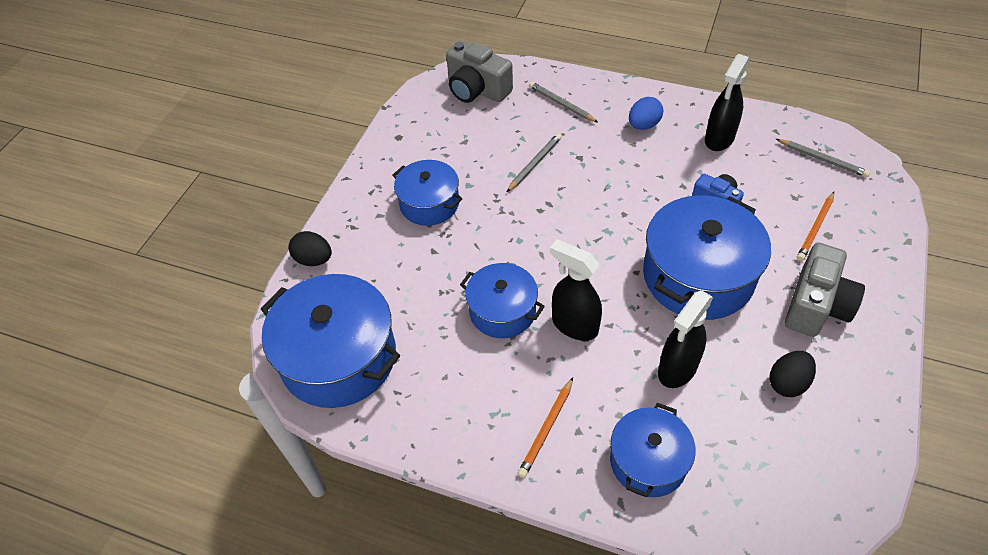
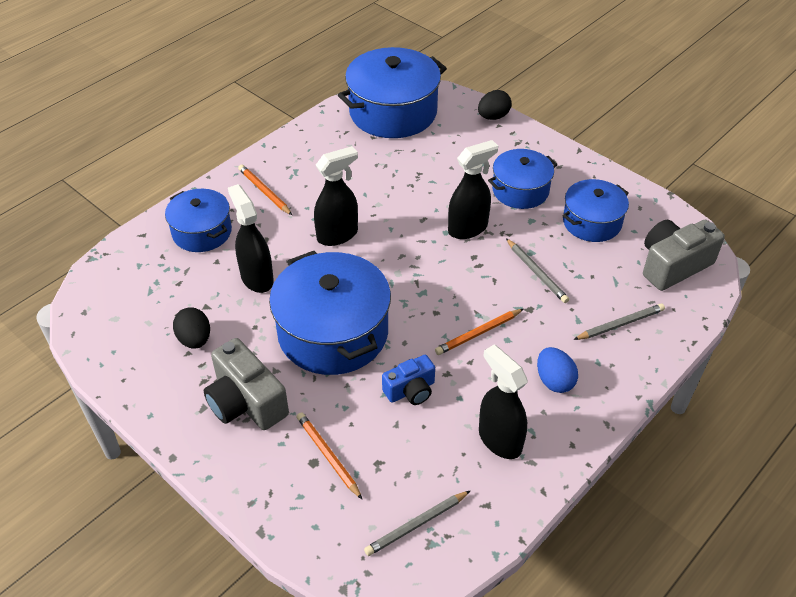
camera: 110 degrees right, 5 degrees down
blue pot [460,263,545,338] -> blue pot moved to [563,179,629,242]
none -> orange pencil [435,309,523,355]
none -> black spray bottle [448,140,498,239]

